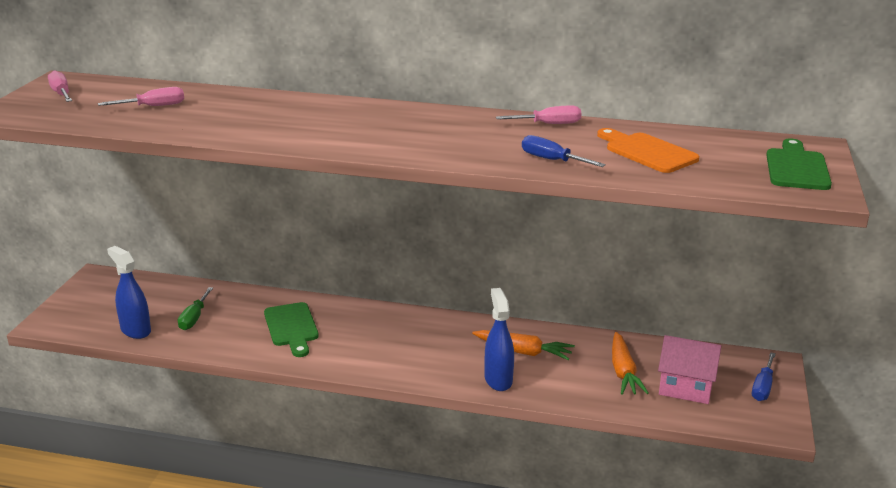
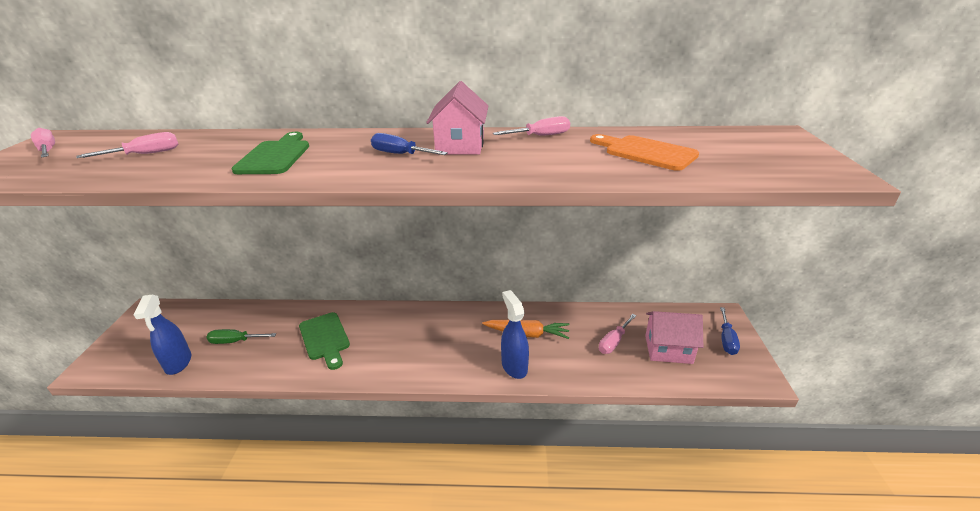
camera: 10 degrees left, 5 degrees up
blue spray bottle [107,246,151,339] -> blue spray bottle turned 135 degrees counterclockwise [134,295,191,375]
green screwdriver [178,287,213,330] -> green screwdriver turned 90 degrees clockwise [207,329,276,344]
blue screwdriver [522,135,606,167] -> blue screwdriver moved to [371,133,448,155]
orange carrot [612,332,649,395] -> pink screwdriver [599,314,636,354]
green cutting board [766,138,832,190] -> green cutting board moved to [231,132,309,174]
none -> pink house [426,81,488,155]

